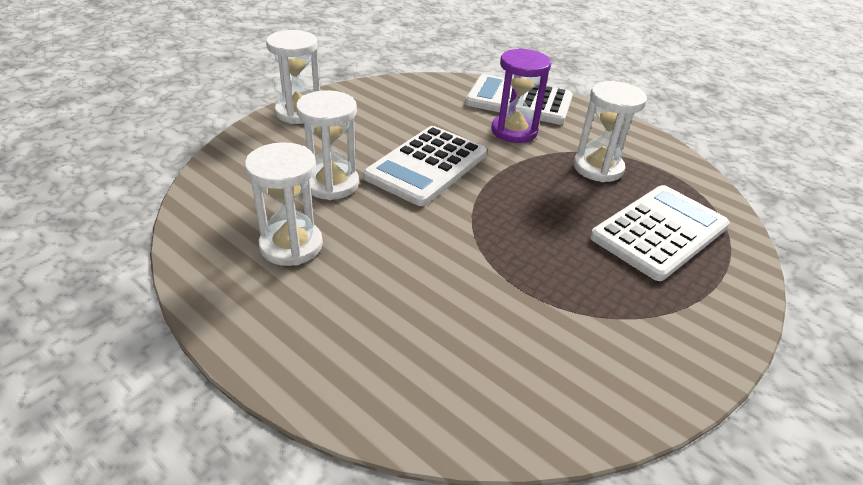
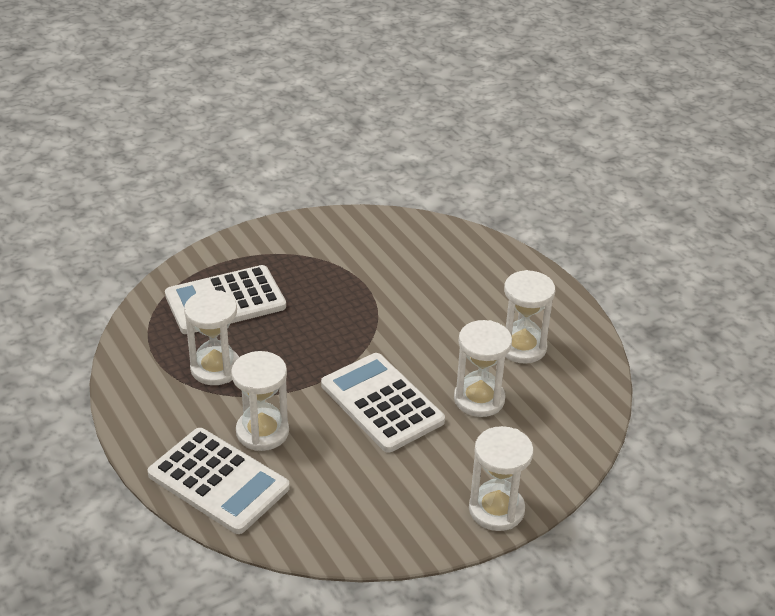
camera: 160 degrees left, 0 degrees up
white calculator [363,126,487,206] -> white calculator turned 90 degrees counterclockwise [321,353,445,453]
purple hourglass [491,48,551,143] -> white hourglass [231,351,289,451]

